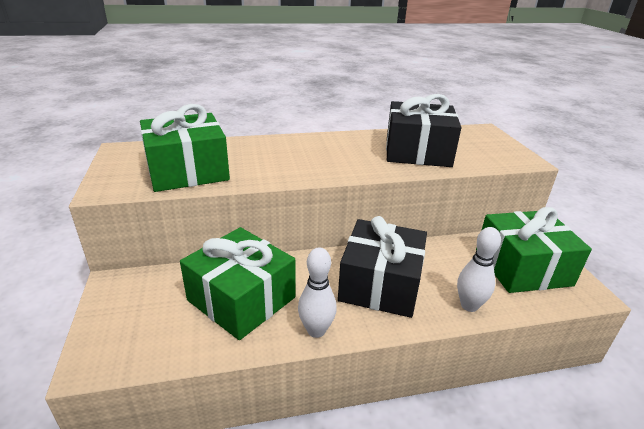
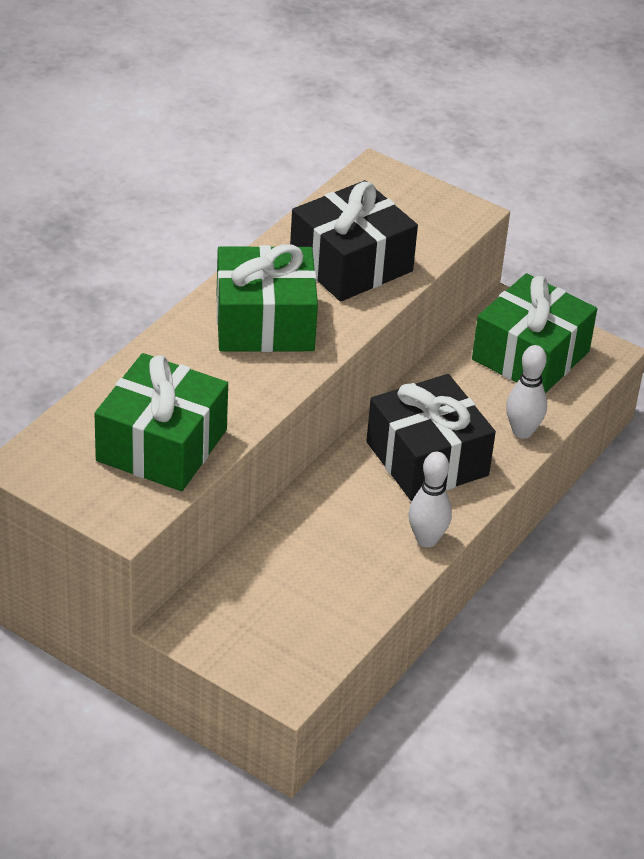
camera: 45 degrees left, 10 degrees up
green gift [180,227,295,340] -> green gift moved to [217,244,318,352]

